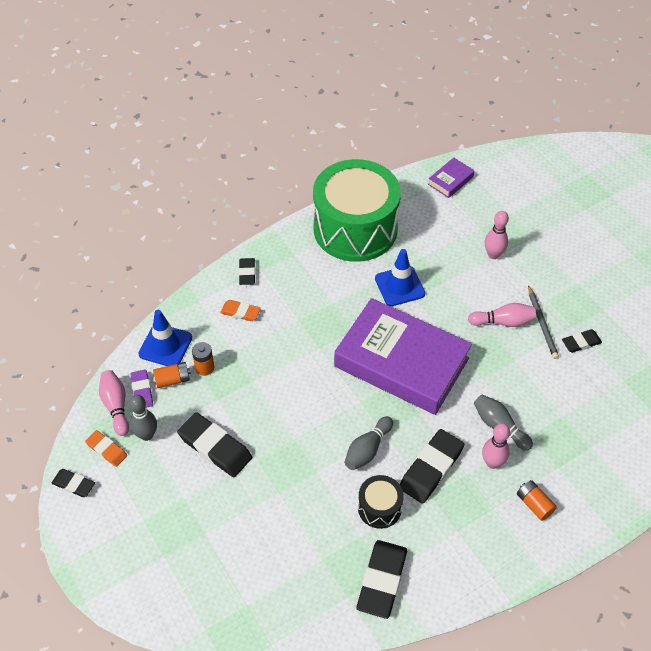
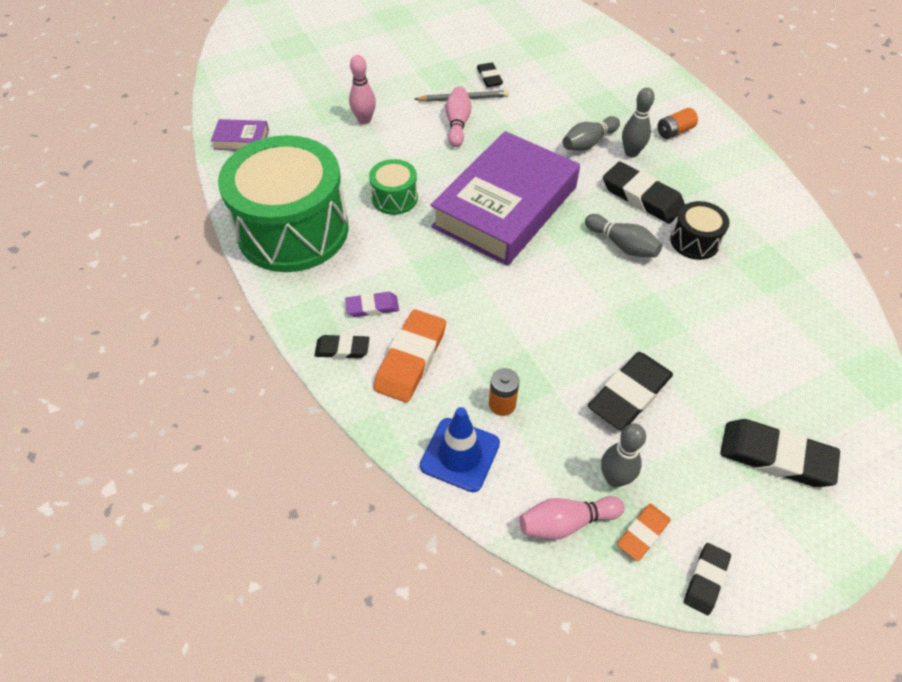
camera: 85 degrees left, 0 degrees up
purple eraser [131,370,153,408] -> purple eraser moved to [345,292,399,317]
orange battery [153,362,191,388] -> none
orange eraser [220,300,261,321] -> orange eraser [373,309,446,403], size x1.77
black eraser [357,540,407,619] -> black eraser moved to [720,419,840,487]
blue traffic cone [375,249,425,306] -> green drum [369,159,418,215]
purple book [428,157,475,198] -> purple book turned 45 degrees counterclockwise [211,119,269,151]
pink bowling pin [482,423,510,469] -> grey bowling pin [622,87,655,157]

